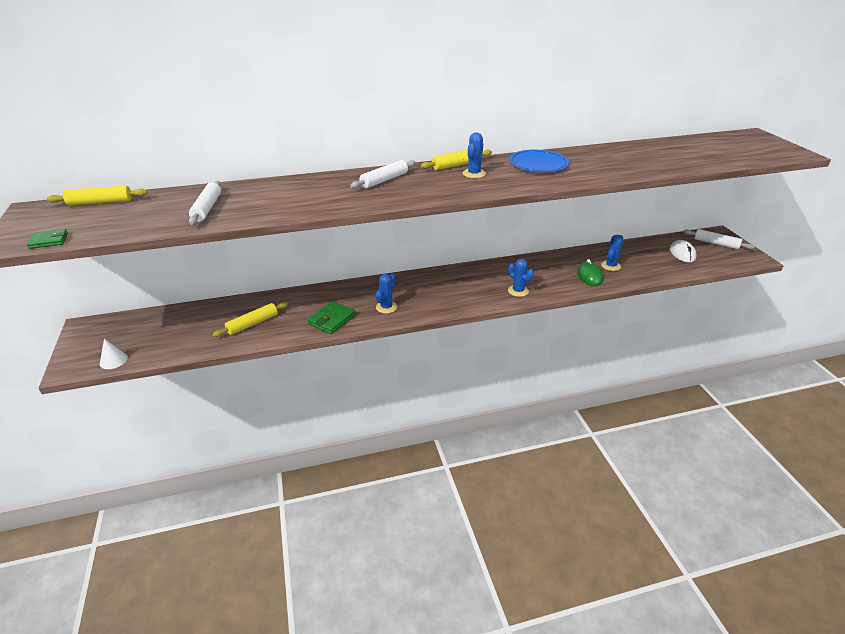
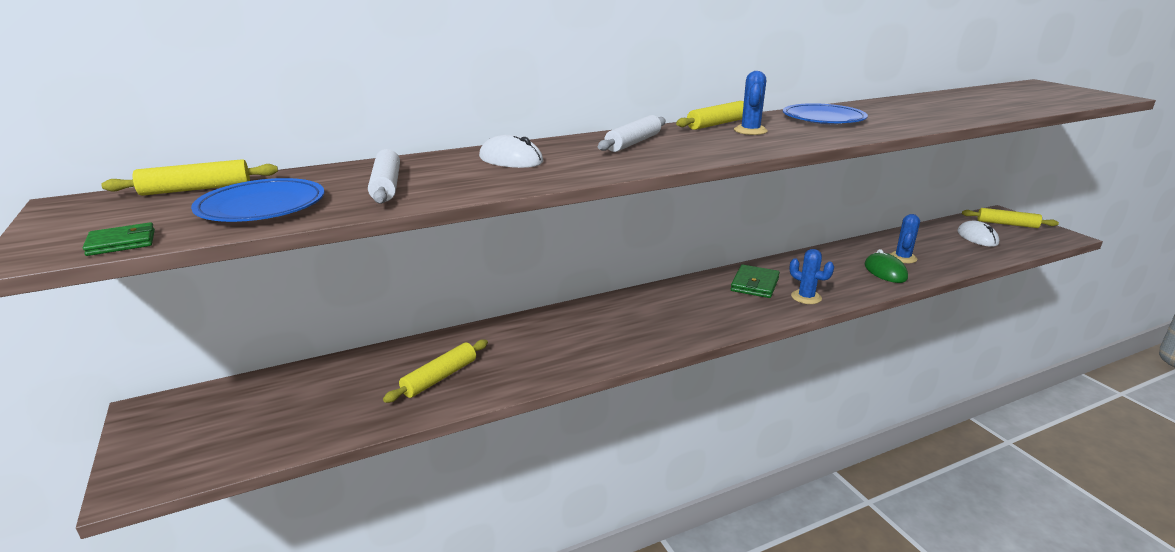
camera: 10 degrees left, 10 degrees down
white cone [100,339,128,369] -> none
green wallet [307,301,356,334] -> green wallet moved to [731,265,780,298]
blue cactus [375,273,398,314] -> none
white rolling pin [683,229,755,249] -> yellow rolling pin [962,208,1059,228]
none -> blue plate [191,178,324,222]
none -> white mouse [479,135,543,168]

